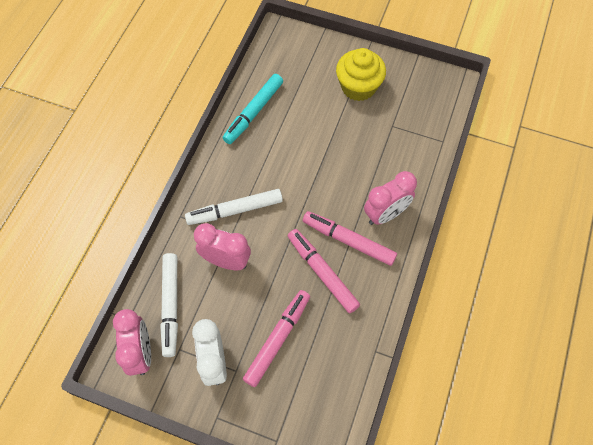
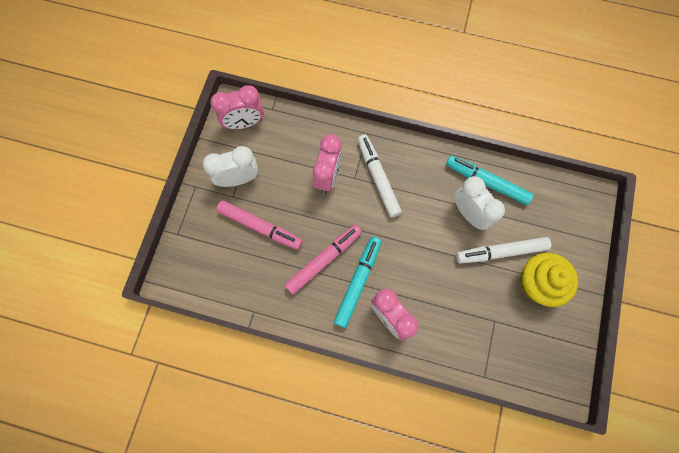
camera: 85 degrees right, 10 degrees up
white marker [160,253,178,357] -> white marker moved to [456,237,551,264]
pink marker [303,211,397,266] -> turquoise marker [334,237,381,328]
none -> white clock [454,176,505,230]

